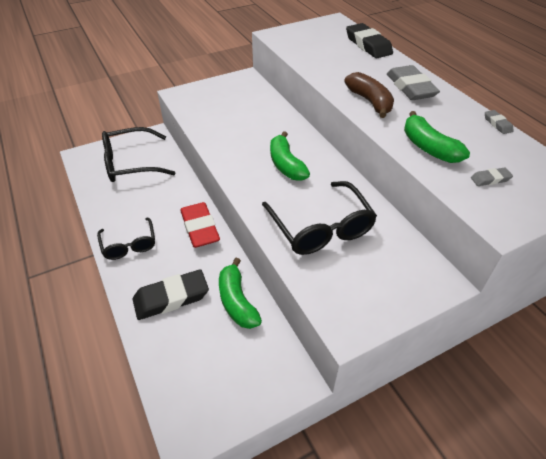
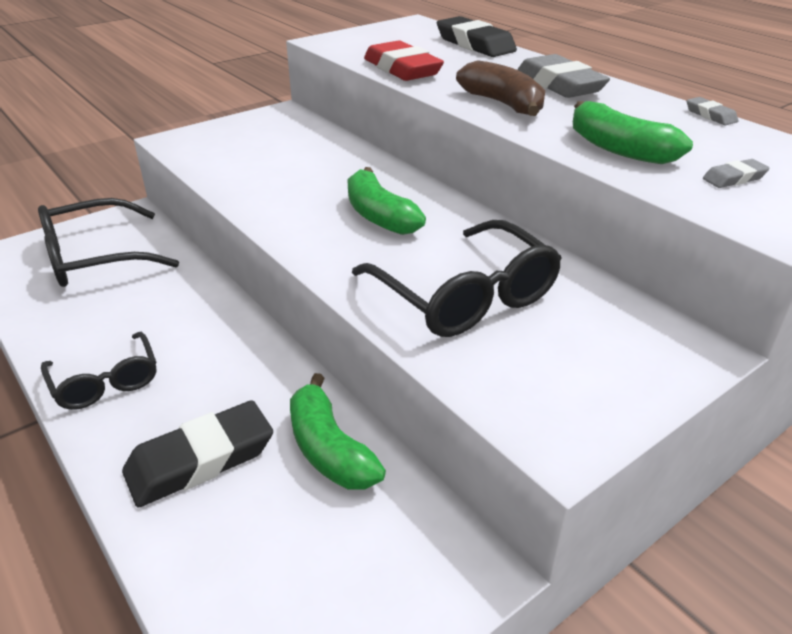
camera: 10 degrees left, 10 degrees down
red eraser [180,202,220,248] -> red eraser moved to [364,41,444,81]

